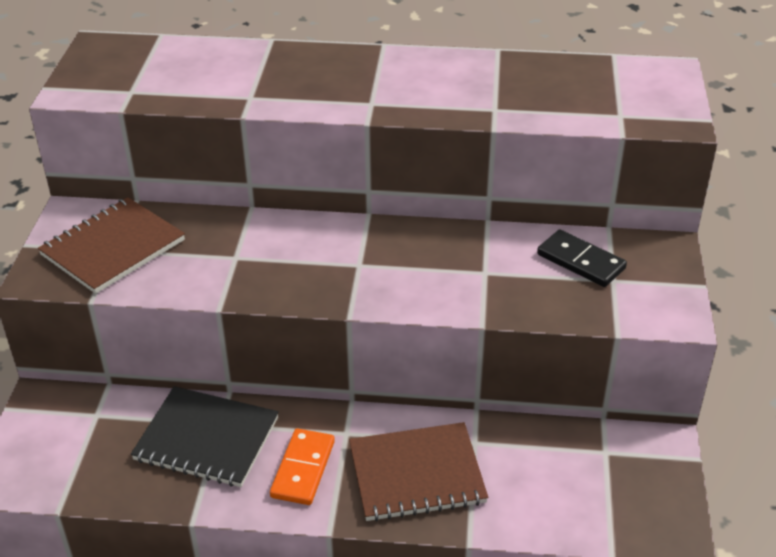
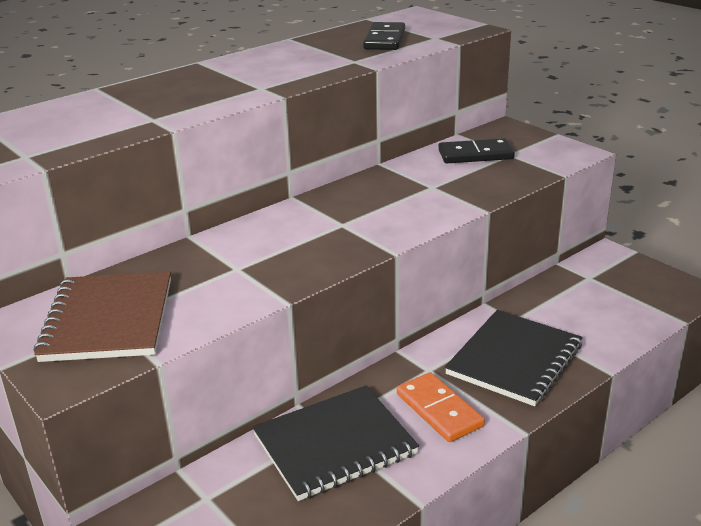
camera: 45 degrees left, 10 degrees down
brown notebook [349,422,488,522] -> black notebook [445,310,583,406]
none -> black domino [363,22,405,50]

